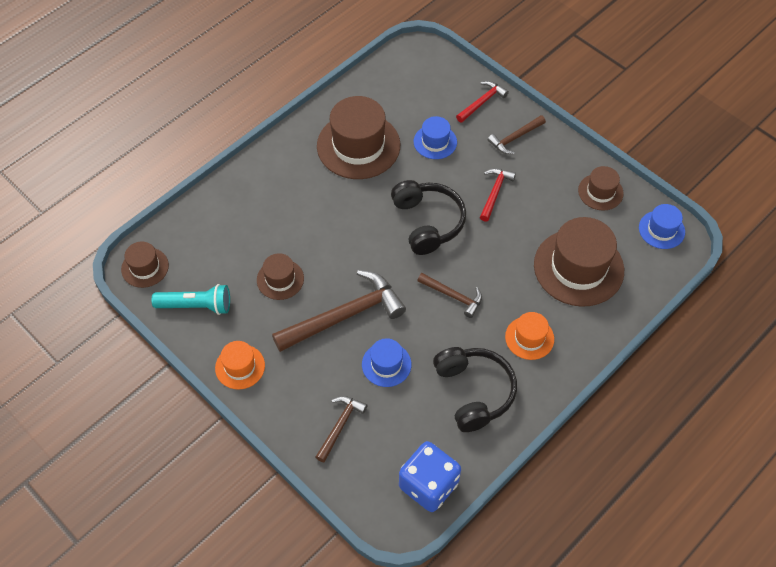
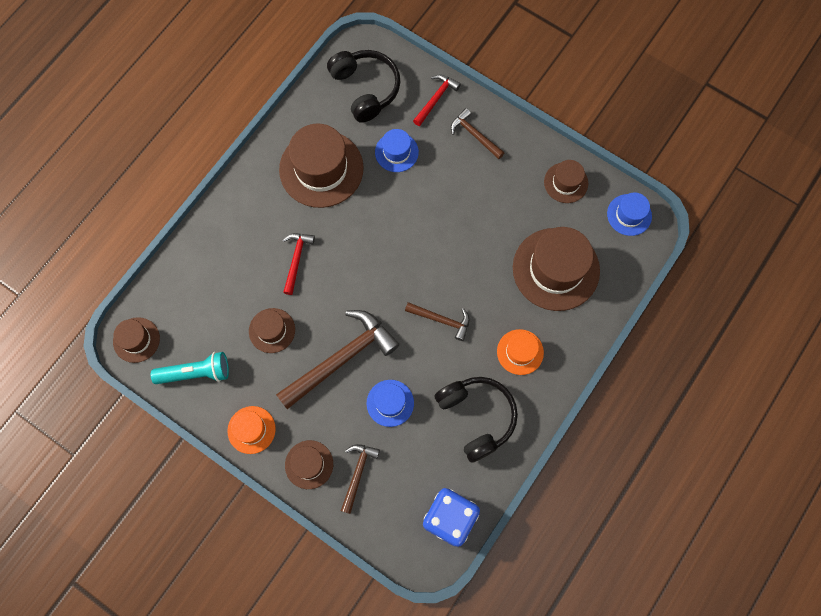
camera: 10 degrees left, 15 degrees up
black headphones [391,180,466,255] -> black headphones moved to [327,50,400,123]
red hammer [480,168,516,222] -> red hammer moved to [283,233,315,295]
brown hammer [488,115,546,154] -> brown hammer turned 90 degrees clockwise [451,108,504,159]
none -> brown hat [285,440,333,489]

